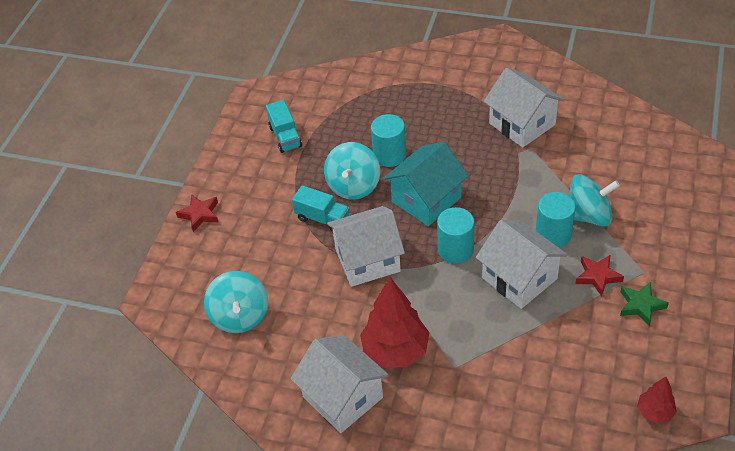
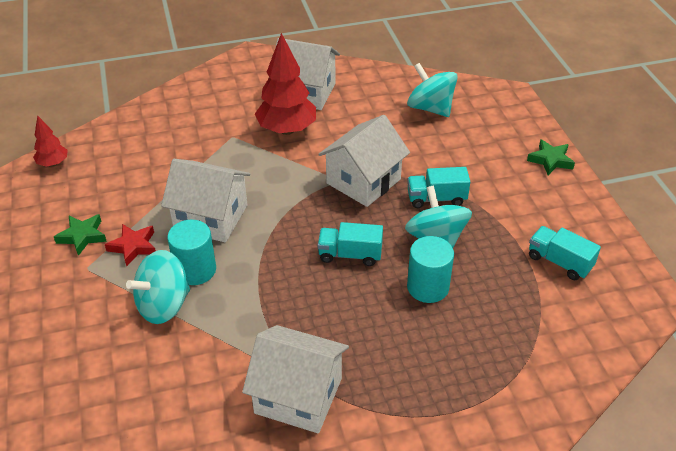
camera: 145 degrees right, 5 degrees down
red star [176,194,218,232] -> green star [527,139,575,175]
turquoise house [383,141,469,226] -> turquoise truck [318,222,383,266]
turquoise cylinder [437,207,475,264] -> none

